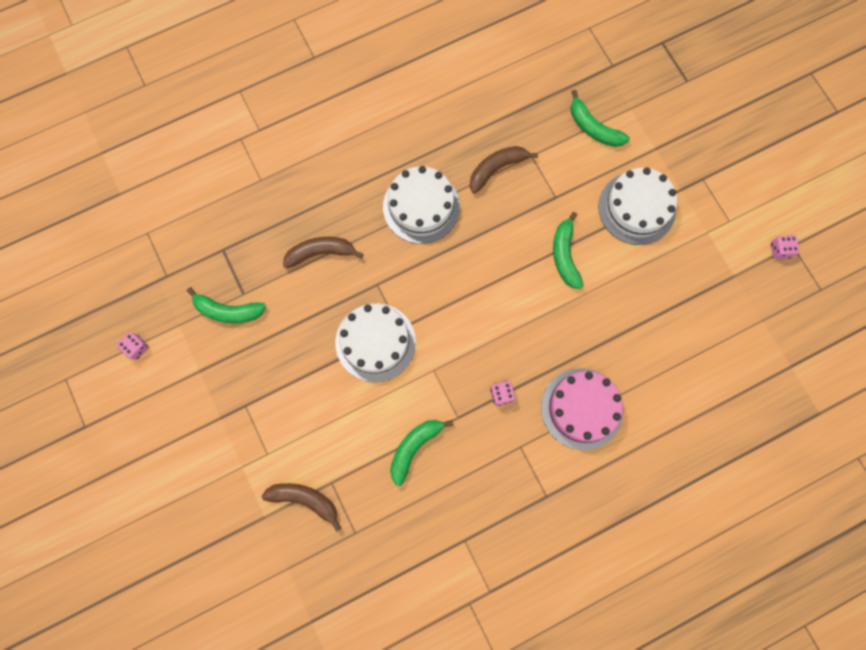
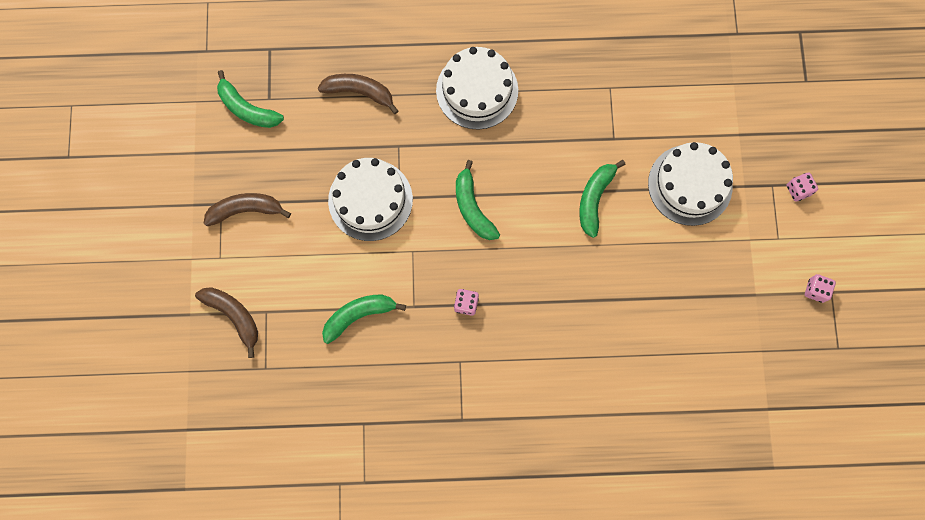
camera: 25 degrees right, 0 degrees up
pink dice [117,332,149,360] -> pink dice moved to [787,173,818,202]
brown banana [470,146,538,194] -> brown banana moved to [204,193,291,226]
pink cake [541,368,624,450] -> none
green banana [571,90,630,147] -> green banana moved to [456,160,500,240]

